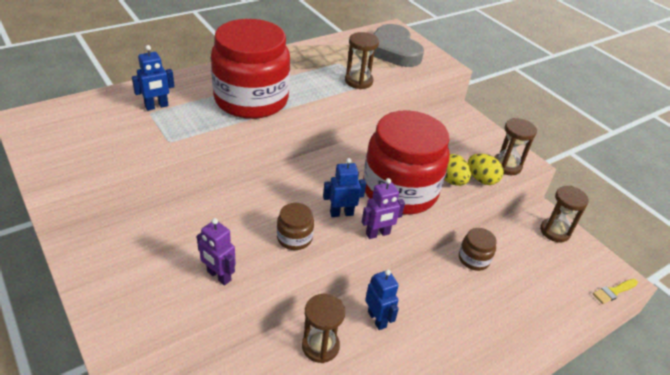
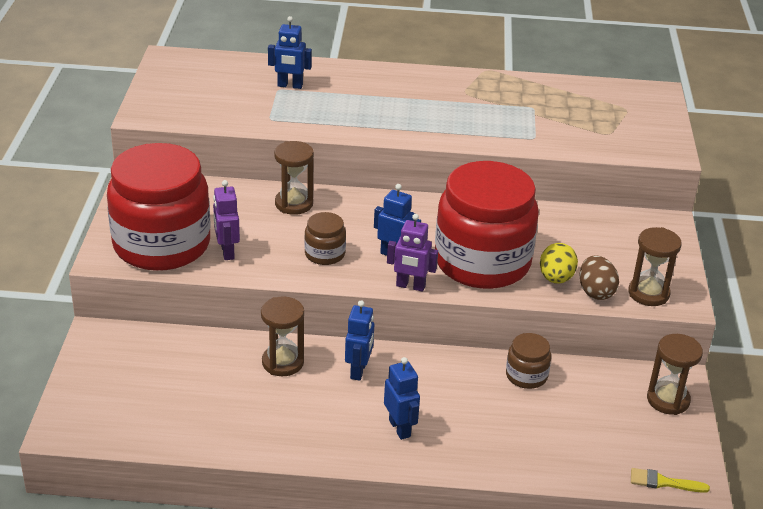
camera: 40 degrees right, 5 degrees down
red jar [211,19,290,119] -> red jar moved to [107,143,210,271]
brown hourglass [345,32,379,89] -> brown hourglass moved to [274,141,314,215]
grey heart [373,24,424,67] -> none
yellow egg [468,153,504,185] -> brown egg [579,256,619,300]
none -> blue robot [384,357,420,440]

